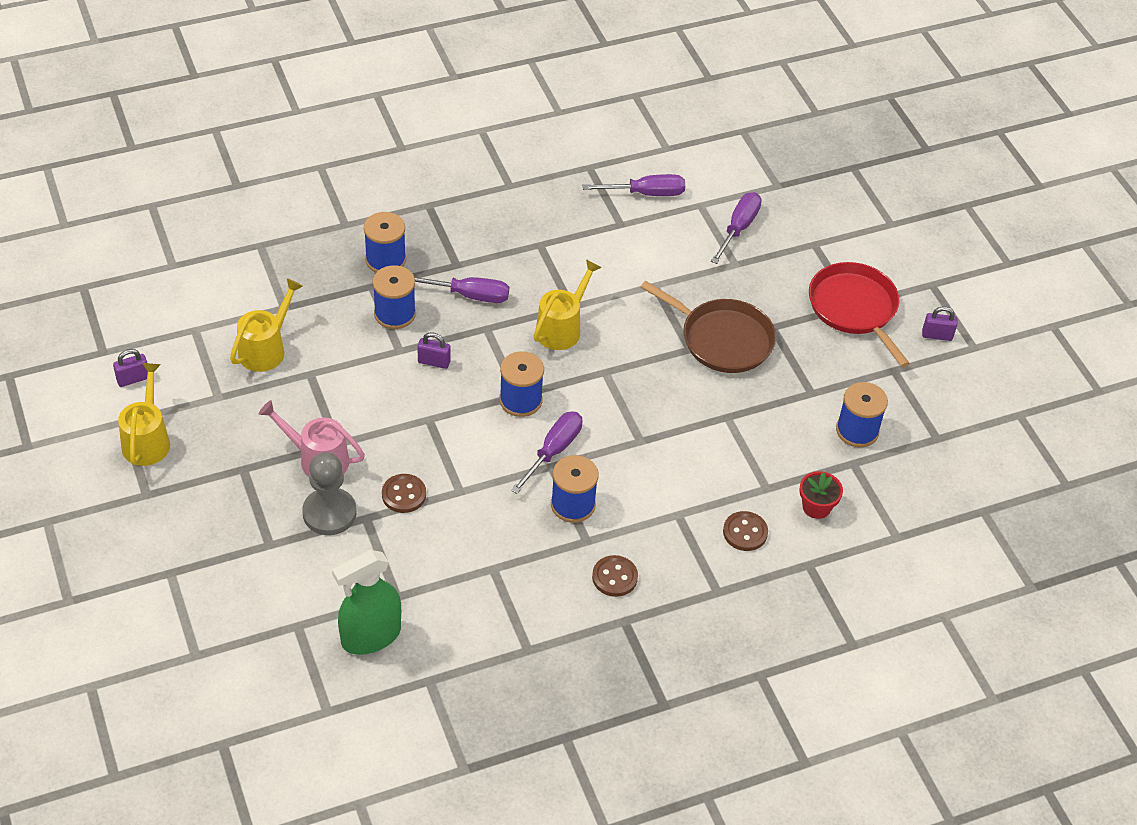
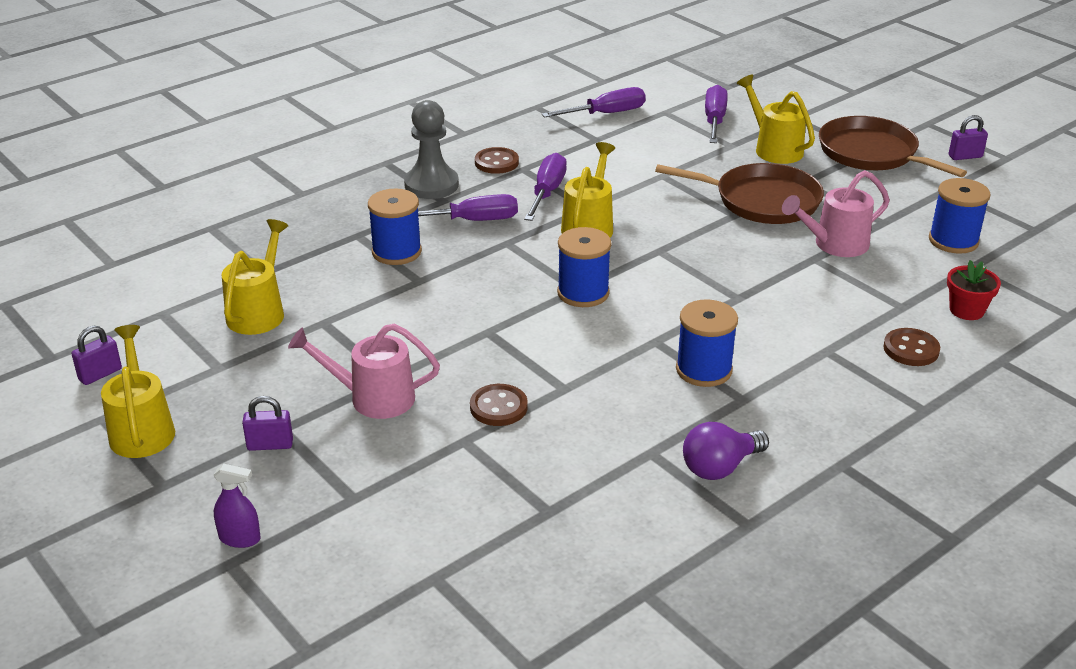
camera: 15 degrees left, 15 degrees down
grey pawn [302,452,356,535] -> grey pawn moved to [404,100,459,199]
green spray bottle [332,550,401,655] -> none
blue spool [364,212,406,272] -> none
purple padlock [417,332,450,369] -> purple padlock moved to [242,396,293,451]
purple screwdriver [511,411,583,494] -> purple screwdriver moved to [524,153,567,221]
brown button [592,555,638,597] -> brown button moved to [475,147,519,174]
red pan [809,262,910,367] -> brown pan [819,116,967,177]
none -> purple spray bottle [214,464,261,548]
none -> purple light bulb [683,422,769,480]
none -> yellow watering can [737,75,815,164]
none -> pink watering can [782,170,890,257]

